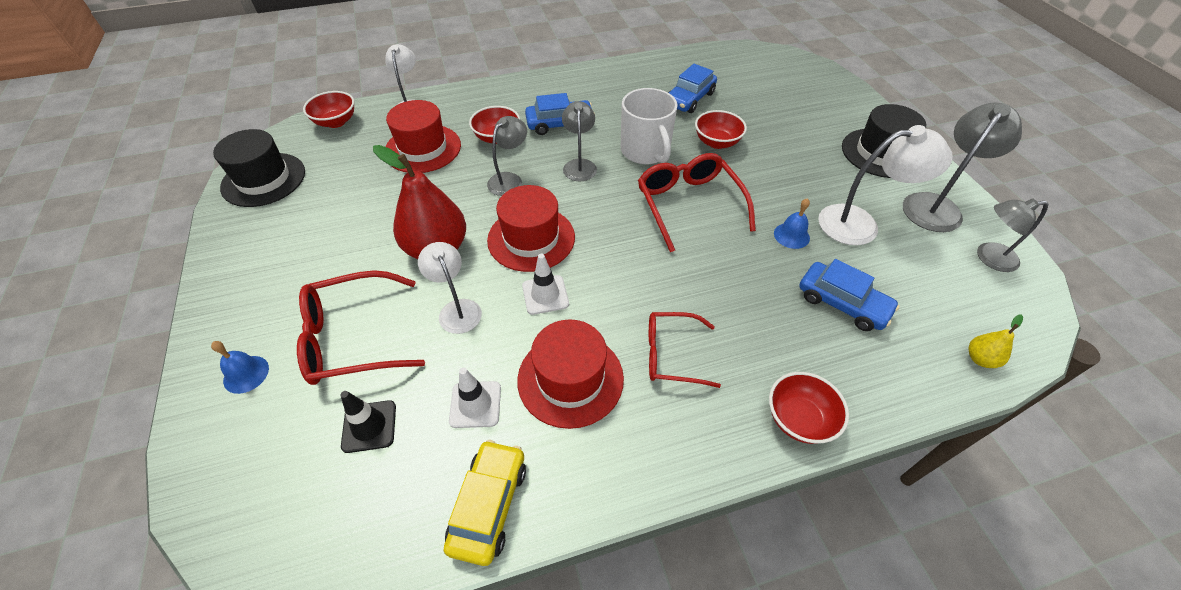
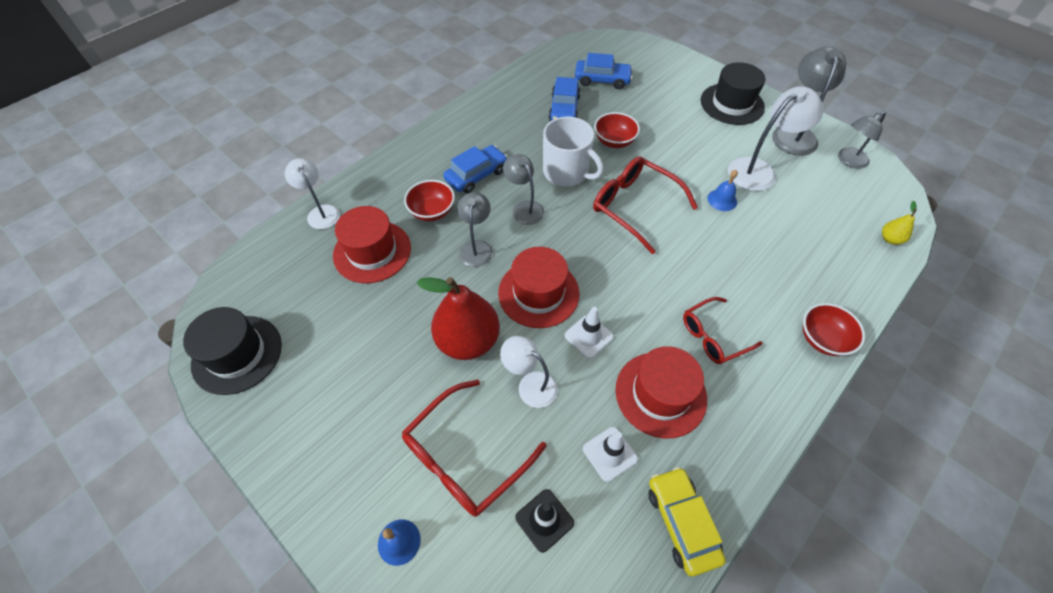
camera: 30 degrees left, 5 degrees up
red bowl [303,91,354,128] -> none
blue car [799,259,900,331] -> blue car moved to [575,53,633,89]

